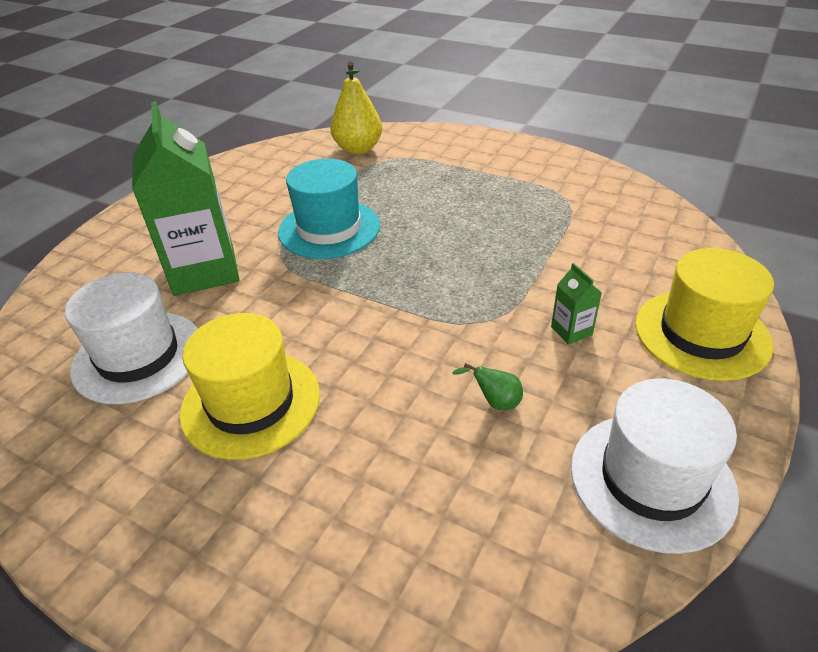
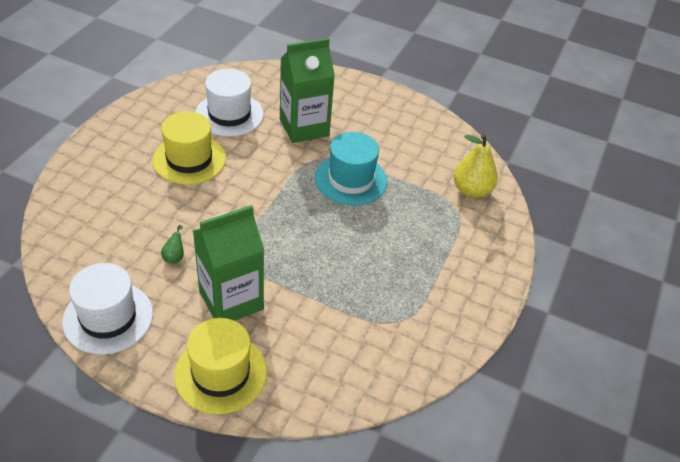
camera: 80 degrees right, 5 degrees up
green carton [551,263,602,345] -> green carton [193,205,264,321], size x2.48

